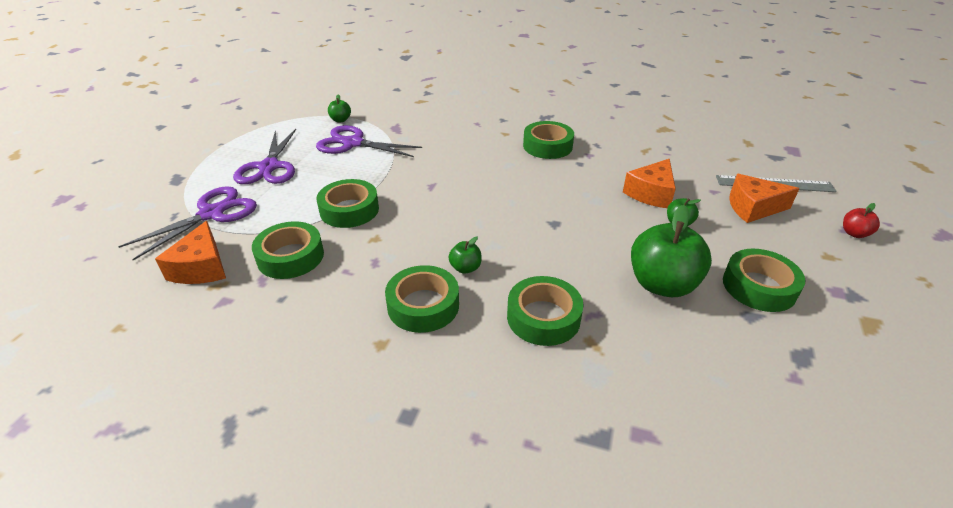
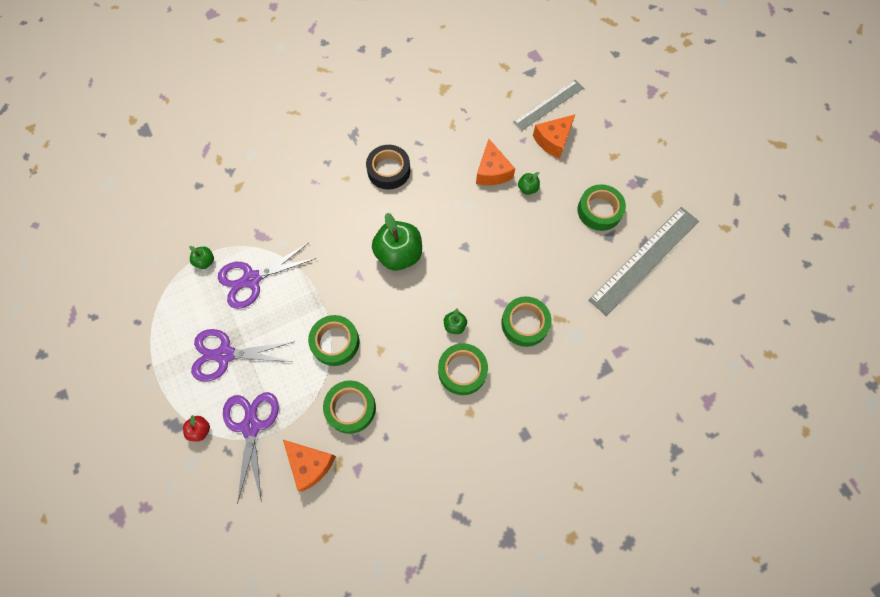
camera: 45 degrees left, 30 degrees up
purple scissors [233,129,296,184] -> purple scissors turned 135 degrees clockwise [191,329,295,381]
green tape [523,121,574,159] -> black tape [366,145,410,190]
green apple [631,205,712,297] -> green apple moved to [372,213,422,271]
red apple [843,203,880,238] -> red apple moved to [183,415,210,441]
none -> grey ruler [589,207,699,316]

